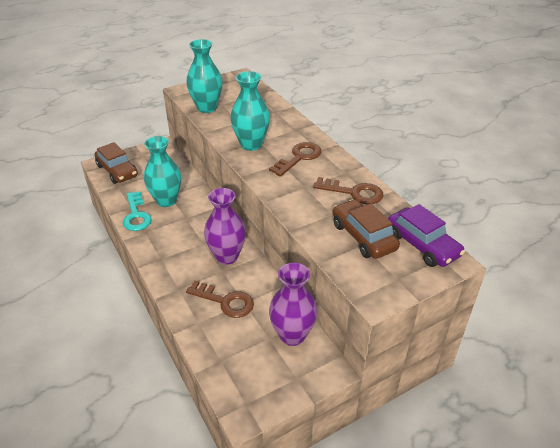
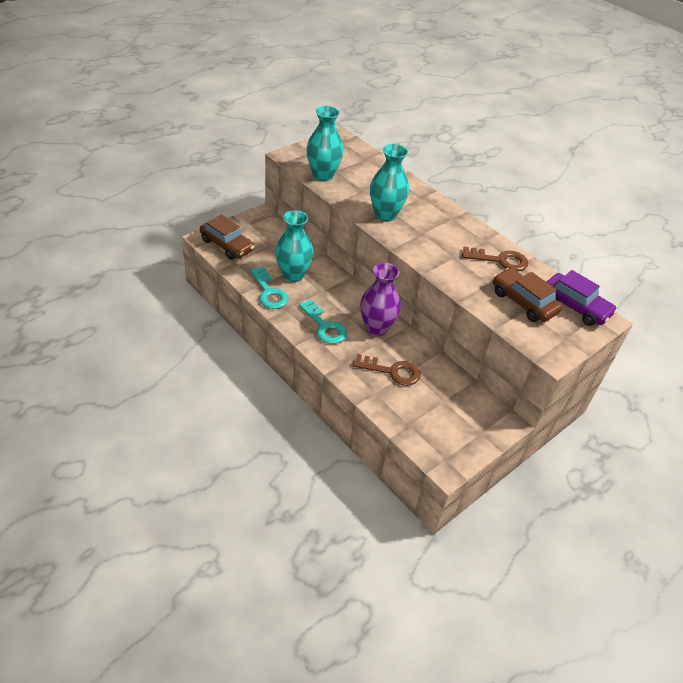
camera: 15 degrees left, 5 degrees up
brown key [269,142,322,177] -> none
purple vase [269,263,317,346] -> none
none -> turquoise key [299,300,347,344]

